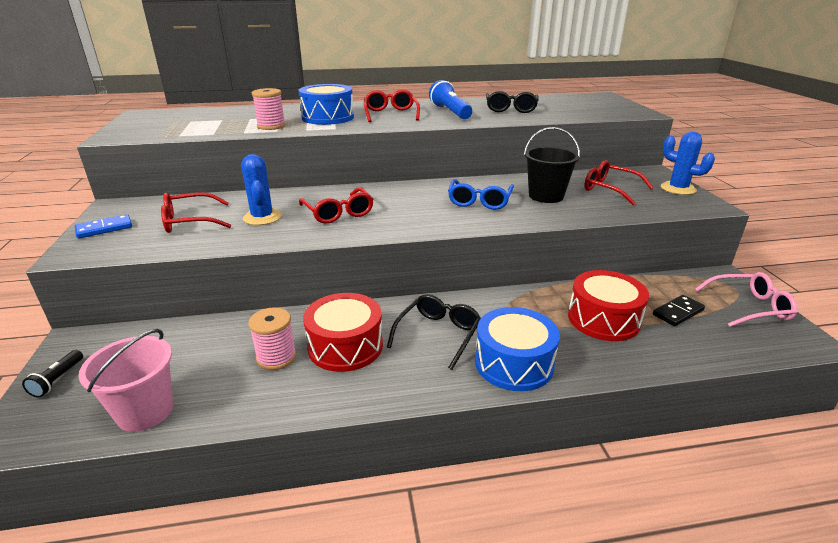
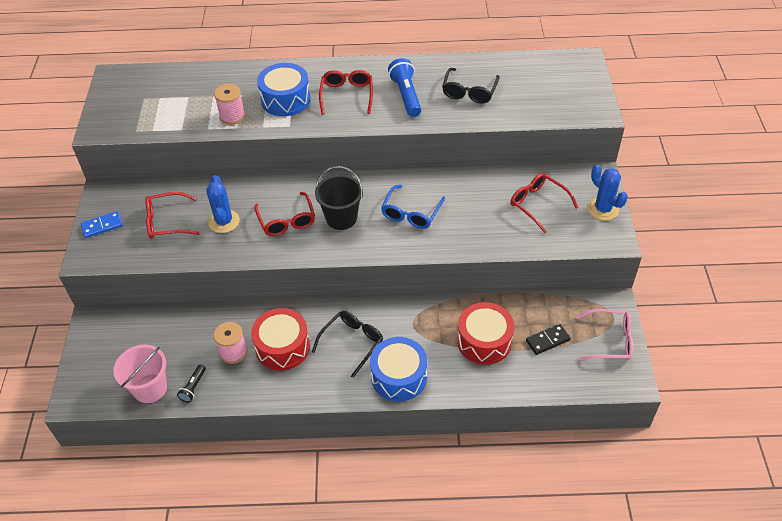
camera: 10 degrees right, 20 degrees up
black flashlight [22,350,83,397] -> black flashlight moved to [177,364,206,402]
black bucket [524,127,580,203] -> black bucket moved to [315,166,363,230]

